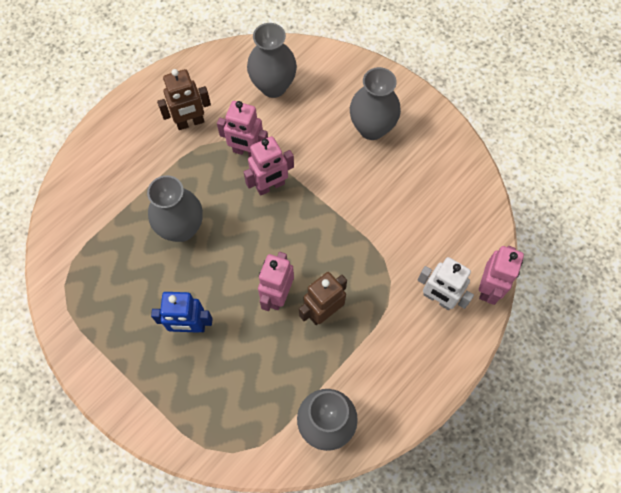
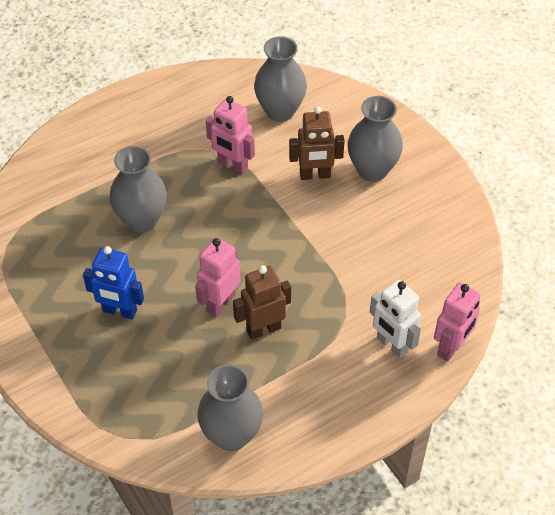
camera: 15 degrees right, 15 degrees down
brown robot [157,69,211,130] -> brown robot moved to [289,106,345,180]
pink robot [244,136,294,196] -> none

